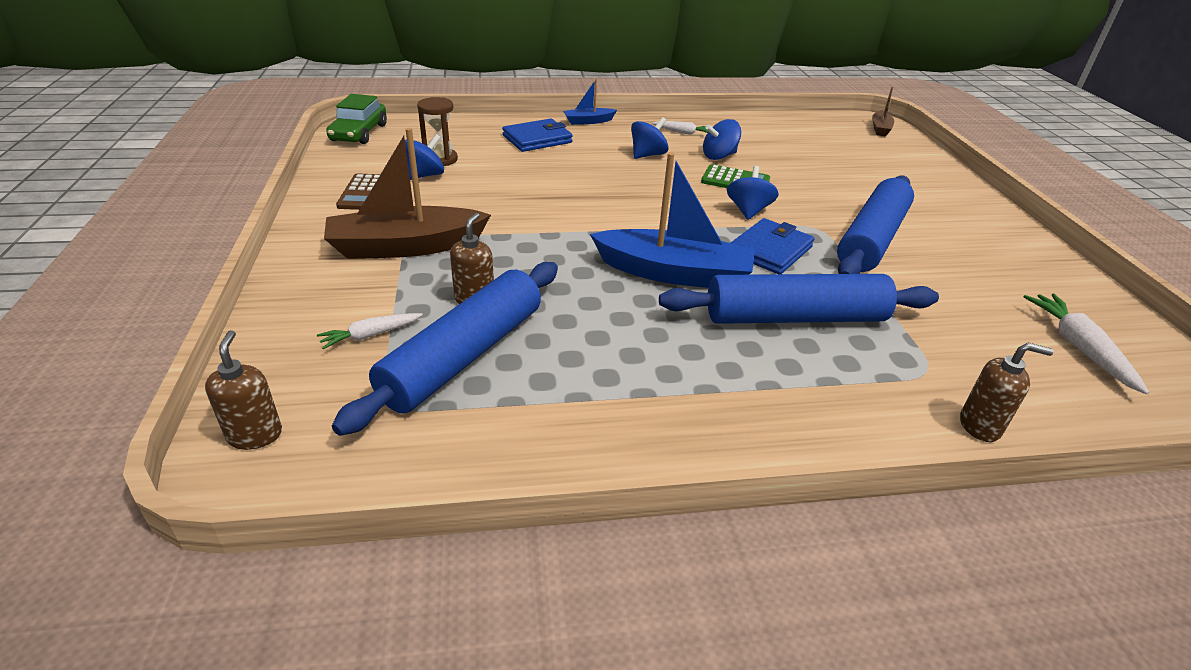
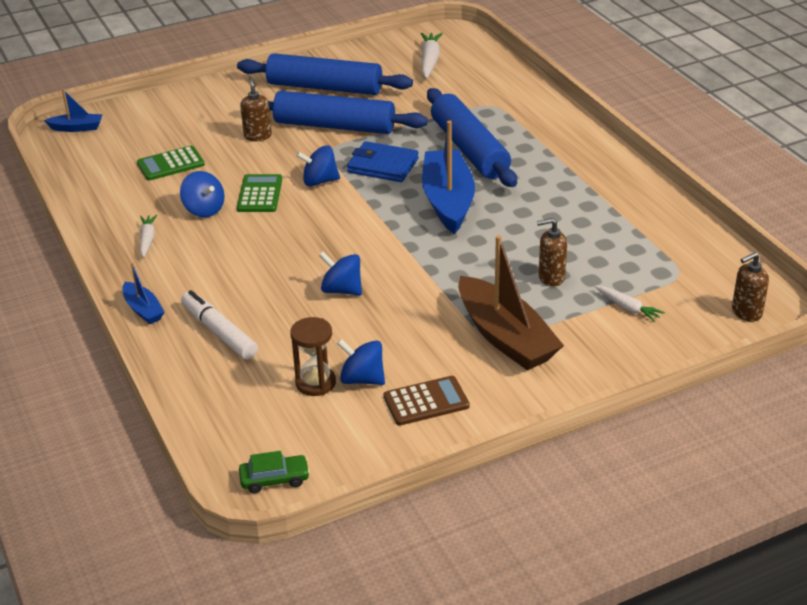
camera: 105 degrees left, 0 degrees up
green car [326,94,387,144] -> green car [239,451,310,493], size x0.64
blue rolling pin [332,262,558,436] -> blue rolling pin moved to [237,53,413,95]
blue wallet [502,119,573,152] -> white marker [181,290,258,360]
blue spinning top [631,117,669,159] -> blue spinning top moved to [319,252,362,295]
brown boat [872,86,894,136] -> blue boat [44,89,102,132]
brown soap dispenser [960,343,1054,442] -> brown soap dispenser moved to [240,77,272,141]
white carrot [1023,294,1150,395] -> white carrot turned 120 degrees clockwise [420,33,443,79]
none -> green calculator [137,146,205,181]

